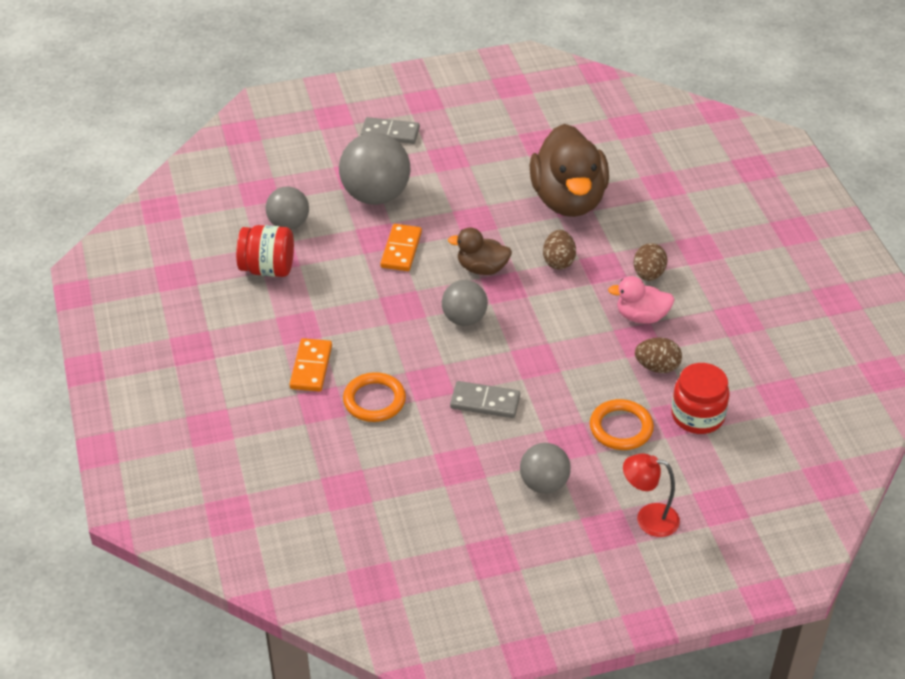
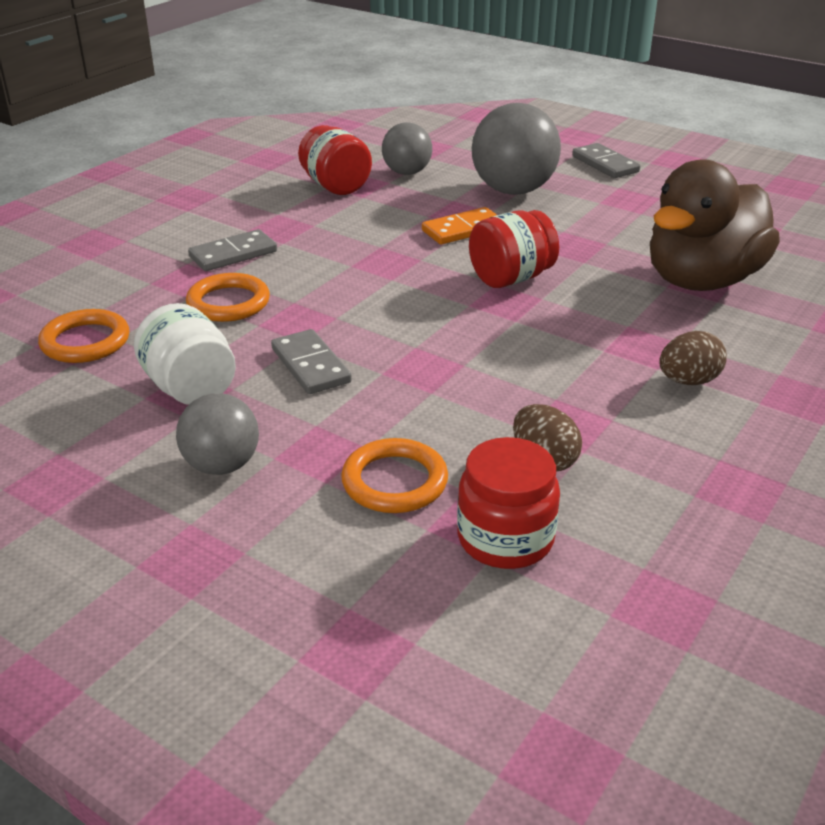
camera: 50 degrees right, 10 degrees down
orange domino [290,338,332,392] -> grey domino [188,229,277,271]
grey ball [442,280,488,326] -> none
brown duck [448,228,512,275] -> red jar [469,210,559,288]
brown egg [543,230,576,270] -> none
pink duck [608,276,675,324] -> none
red lamp [623,453,680,537] -> none
none -> orange ring [38,309,129,363]
none -> white jar [134,303,236,405]

